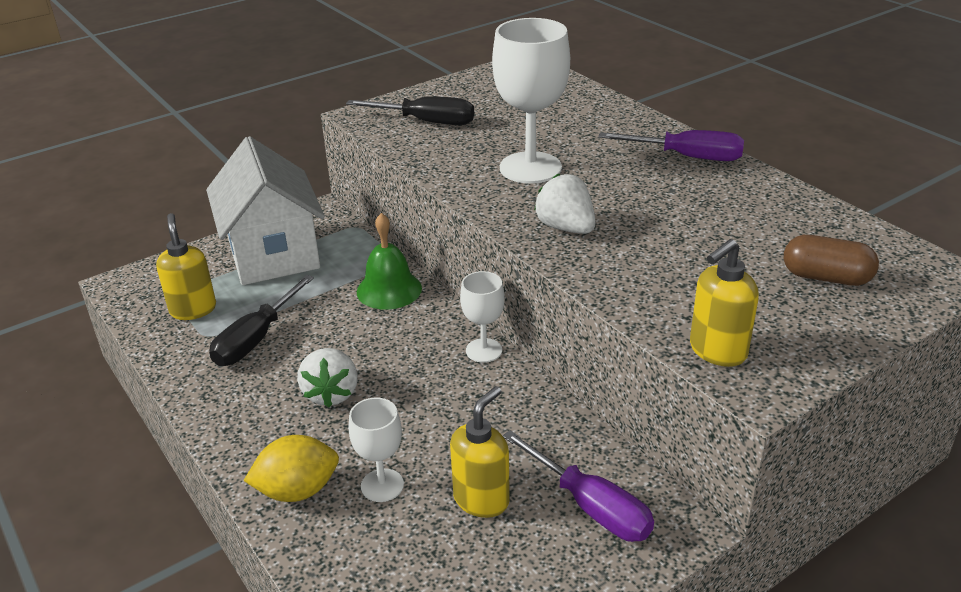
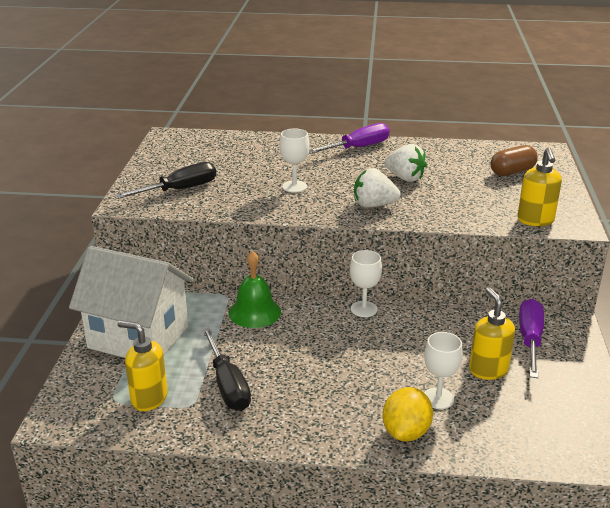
camera: 50 degrees left, 5 degrees down
white strawberry [297,348,358,407] -> white strawberry moved to [385,144,427,182]
white goblet [492,18,570,184] -> white goblet [279,128,309,193], size x0.55
purple screwdriver [502,430,654,542] -> purple screwdriver turned 75 degrees counterclockwise [519,298,544,378]

